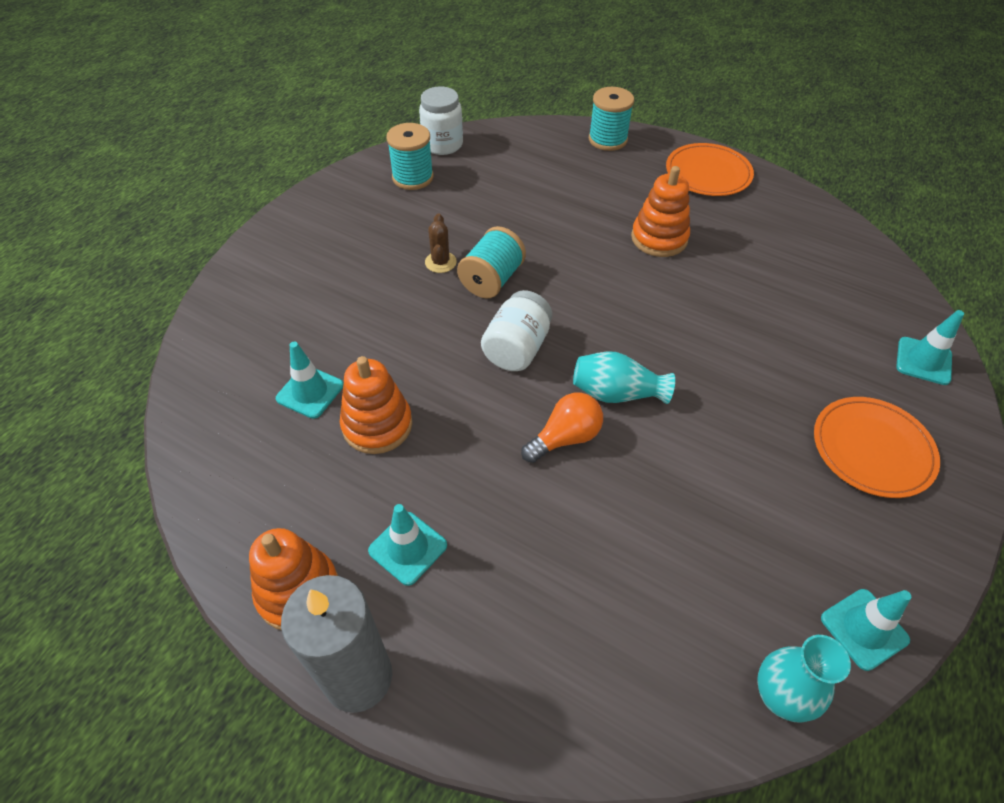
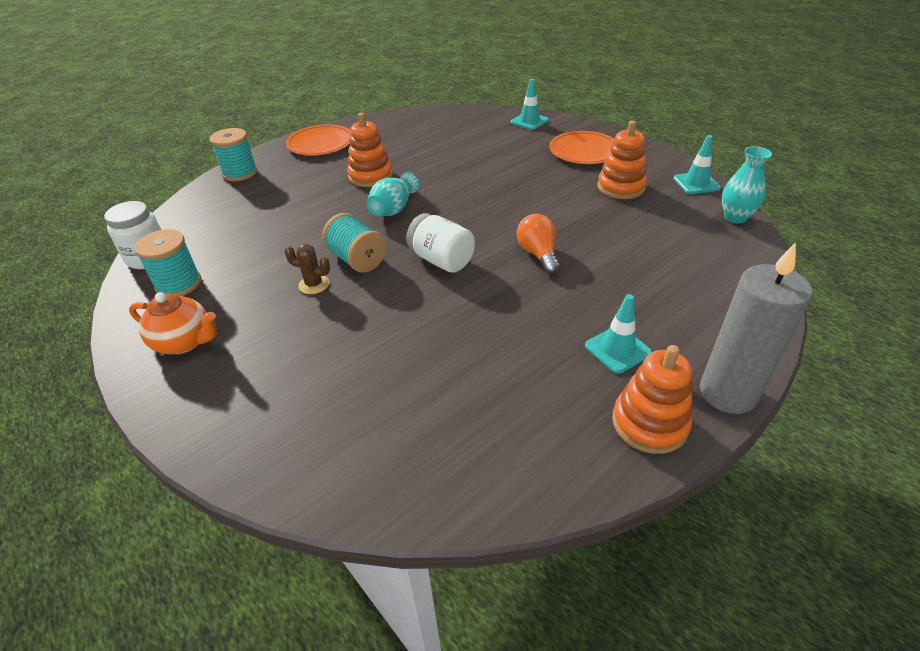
camera: 70 degrees left, 10 degrees down
turquoise traffic cone [276,342,343,419] -> none
orange stacking toy [340,356,412,454] -> orange stacking toy moved to [598,121,647,199]
turquoise vase [573,351,675,404] -> turquoise vase moved to [367,172,419,216]
none -> orange teapot [129,292,217,354]

